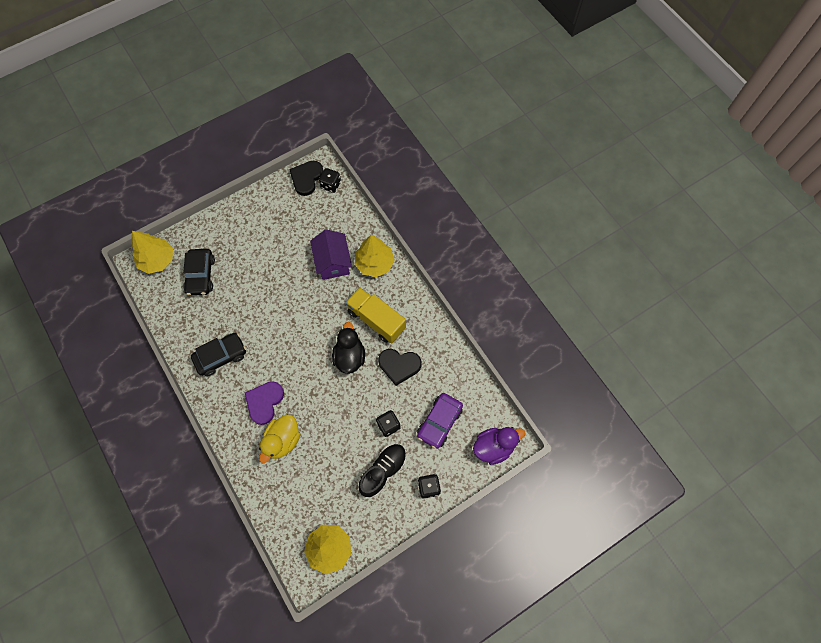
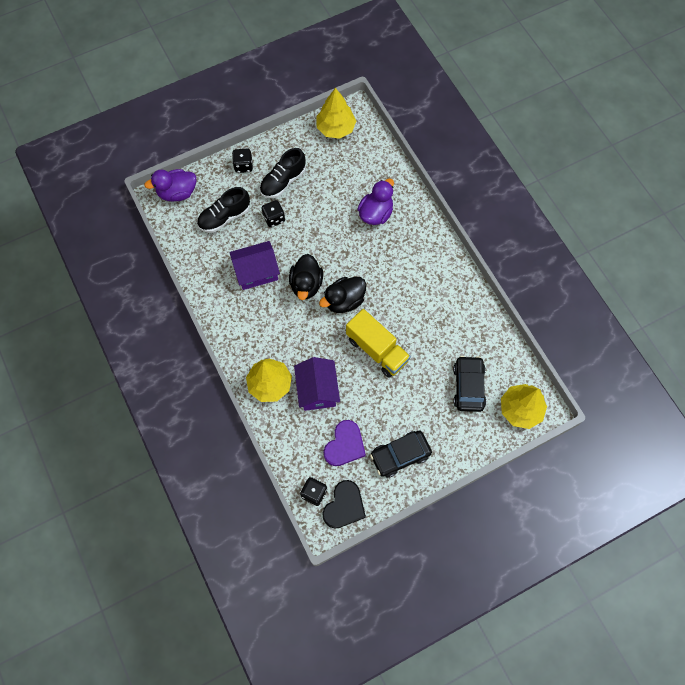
camera: 175 degrees left, 0 degrees up
black car [191,333,246,377] -> black car moved to [370,431,432,478]
purple heart [245,381,284,425] -> purple heart moved to [323,420,366,466]
yellow duck [259,414,300,463] -> purple duck [357,178,394,225]
yellow truck [345,287,406,343] -> yellow truck moved to [346,309,411,378]
black heart [378,349,422,386] -> purple house [229,241,280,290]
purple car [417,393,463,449] -> black shoe [197,187,250,233]
none -> black duck [319,277,366,313]

